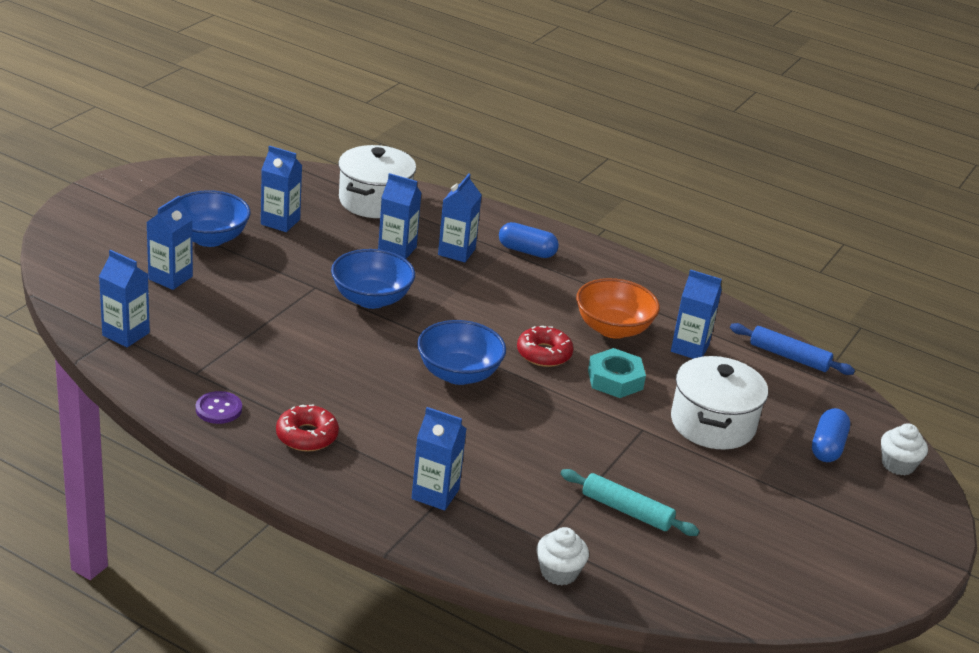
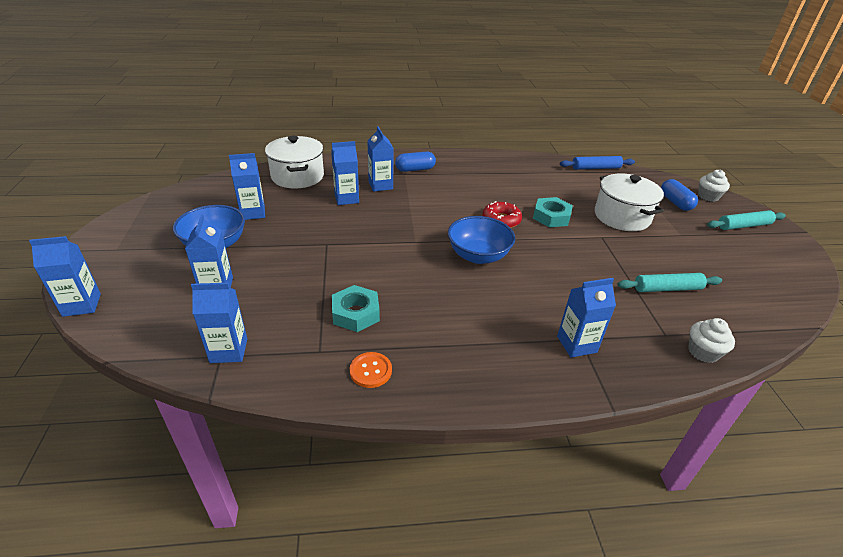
camera: 35 degrees left, 5 degrees up
purple button [196,391,242,424] -> orange button [350,352,392,388]
red donut [276,404,339,452] -> none
blue bowl [331,249,415,309] -> none
orange bowl [576,278,660,339] -> none
blue carton [671,270,722,359] -> blue carton moved to [29,236,101,317]
none -> turquoise nut [332,285,380,332]
none -> turquoise rolling pin [707,210,786,230]

